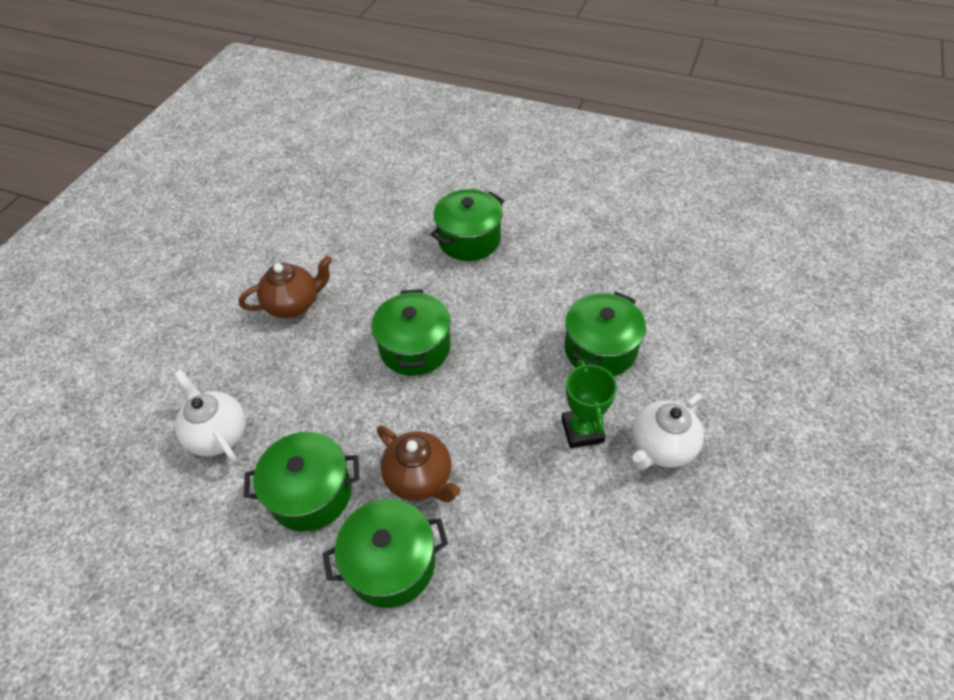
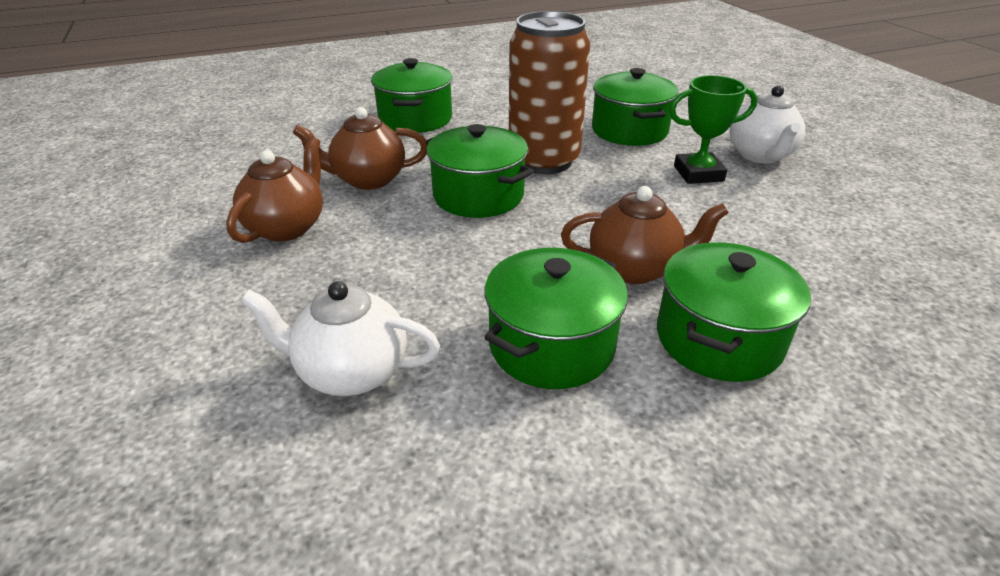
camera: 45 degrees left, 15 degrees down
green trophy [561,360,617,448] -> green trophy turned 45 degrees counterclockwise [669,75,758,184]
none -> brown teapot [293,107,428,190]
none -> brown can [509,11,590,174]

